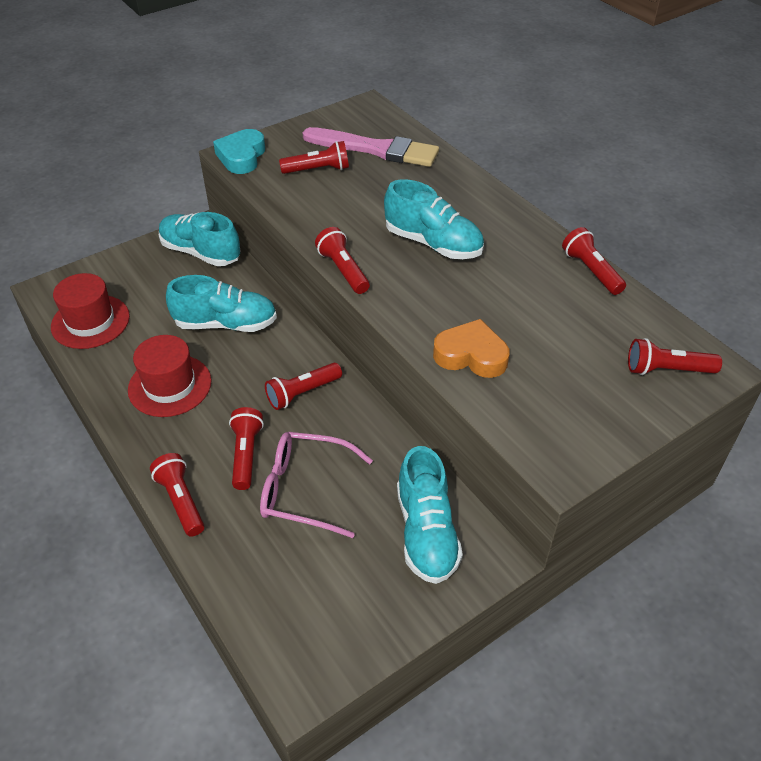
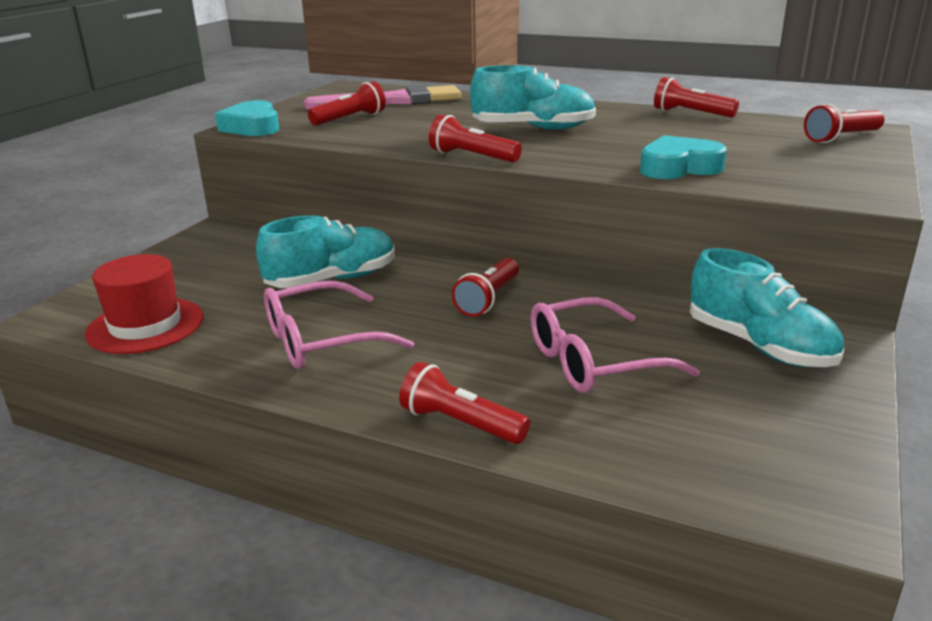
camera: 30 degrees left, 20 degrees down
red hat [128,335,211,417] -> pink glasses [264,281,414,369]
turquoise shoe [159,212,240,266] -> none
red flashlight [229,407,264,490] -> none
orange heart [433,319,510,378] -> turquoise heart [640,135,727,179]

